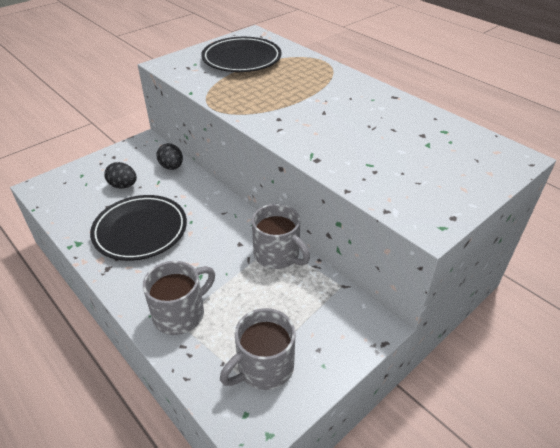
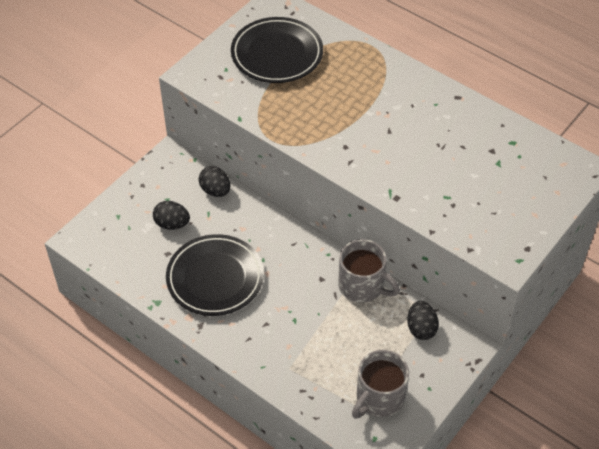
camera: 10 degrees left, 10 degrees up
grey mug [143,261,215,335] -> none
none -> black egg [408,301,439,340]

